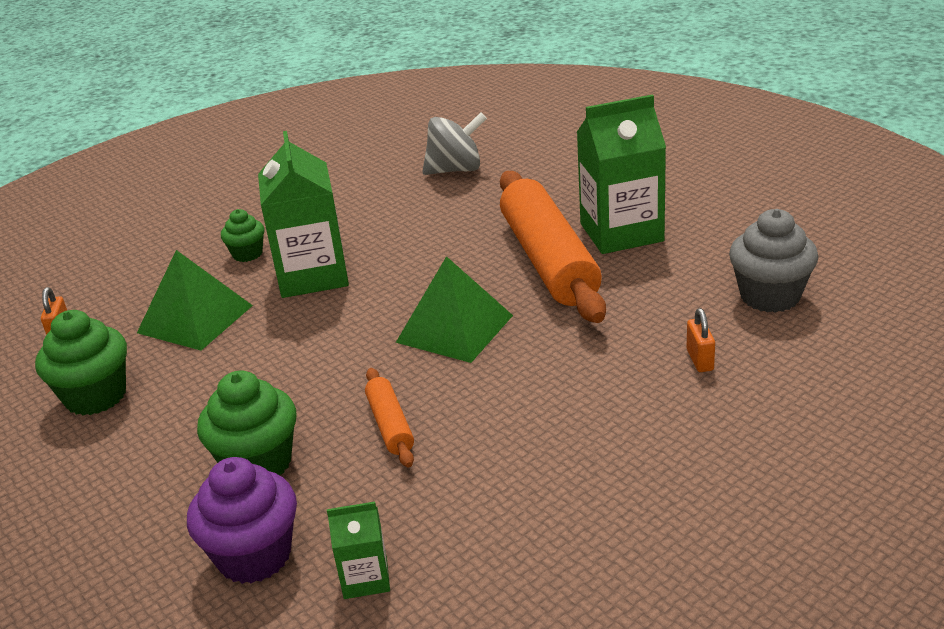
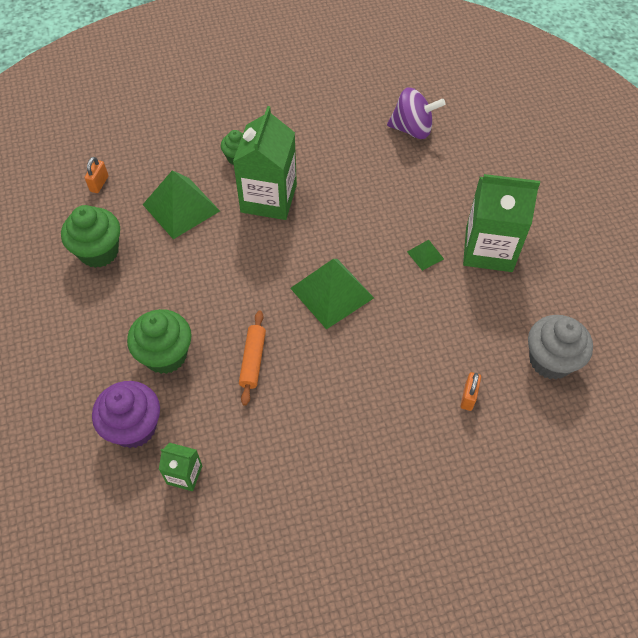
camera: 20 degrees right, 25 degrees up
grey spinning top [422,112,487,175] -> purple spinning top [387,88,445,139]
orange rolling pin [500,171,606,323] -> green pyramid [407,240,444,271]

